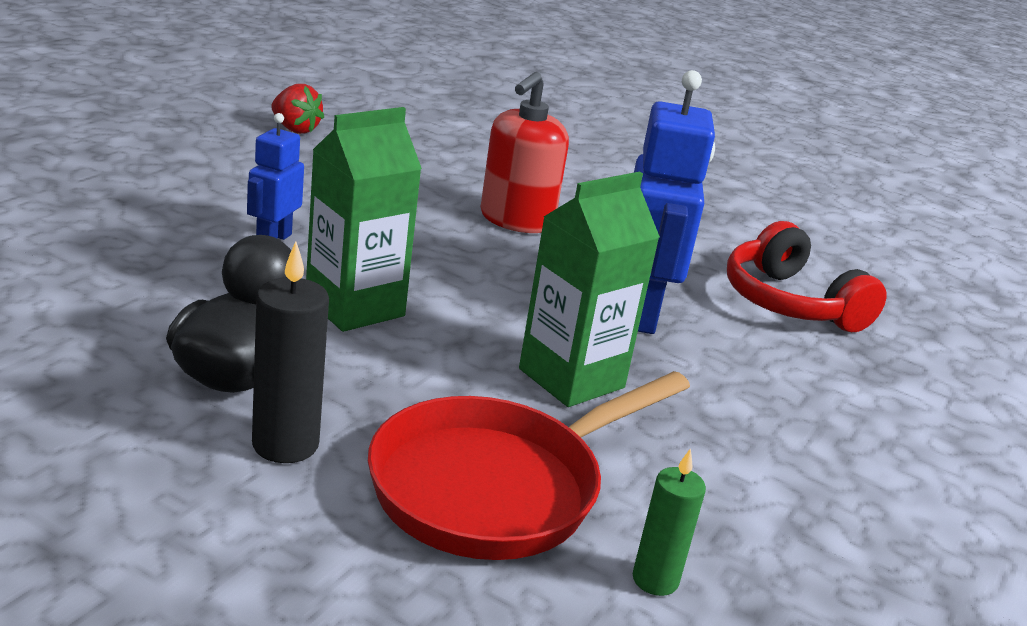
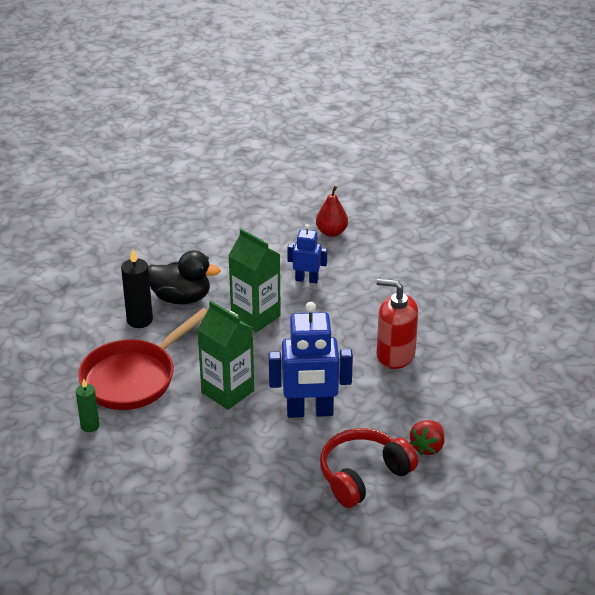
camera: 85 degrees right, 10 degrees up
red strawberry [271,84,324,134] -> red strawberry moved to [409,420,445,455]
red pan [368,371,690,560] -> red pan turned 90 degrees counterclockwise [78,308,208,410]
none -> red pear [316,186,348,237]

